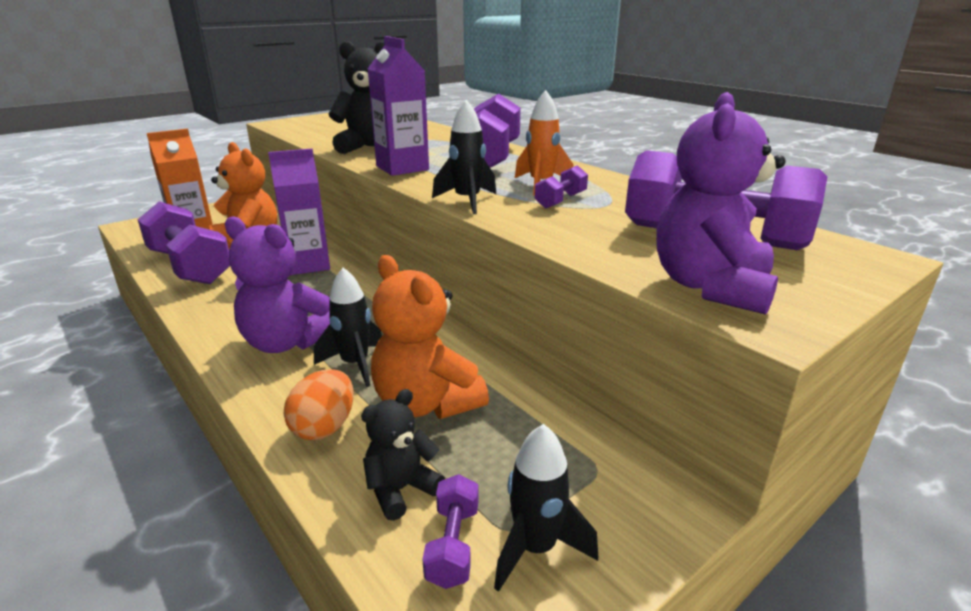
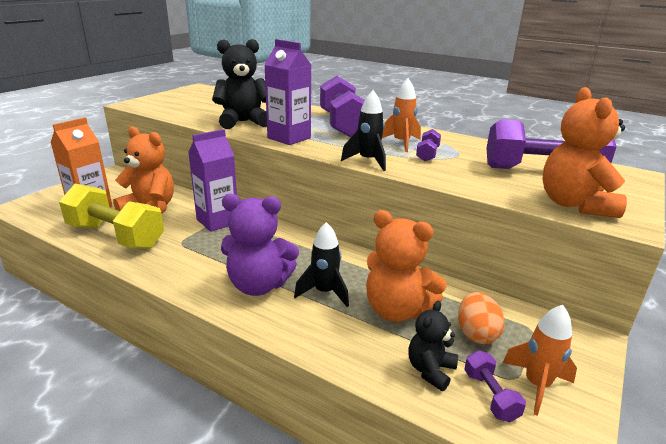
camera: 20 degrees left, 0 degrees up
purple dumbbell [138,201,230,284] -> yellow dumbbell [59,184,164,249]
orange egg [284,369,354,440] -> orange egg moved to [458,292,504,344]
black rocket [494,424,598,592] -> orange rocket [503,305,577,416]
purple teddy bear [656,92,786,315] -> orange teddy bear [542,87,627,218]

